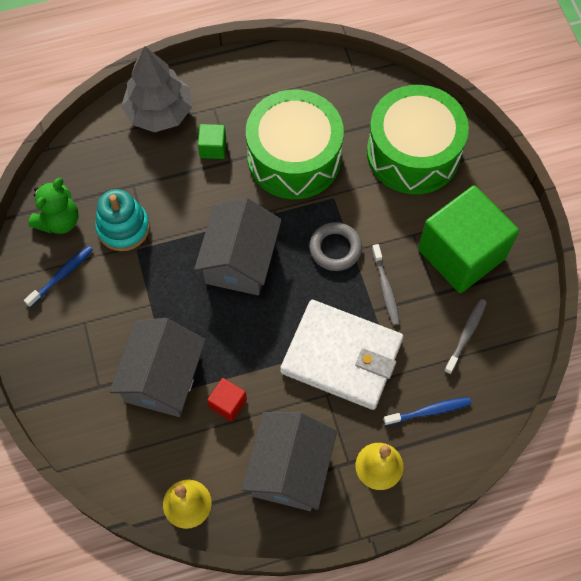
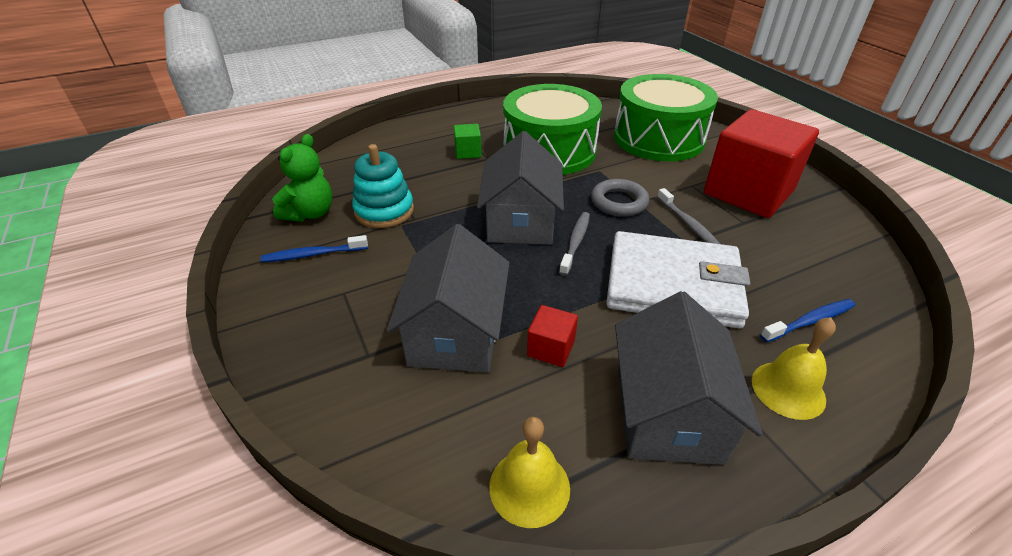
camera: 10 degrees left, 25 degrees down
blue toothbrush [24,246,93,307] -> blue toothbrush turned 135 degrees counterclockwise [261,235,368,262]
grey tree [121,46,192,132] -> none
green cube [418,185,519,293] -> red cube [704,109,819,218]
grey toothbrush [444,299,487,374] -> grey toothbrush moved to [559,212,590,276]

